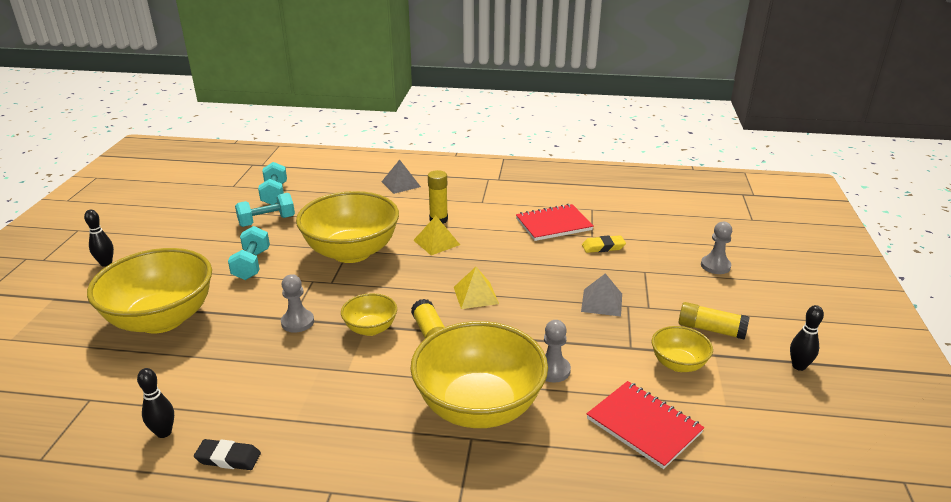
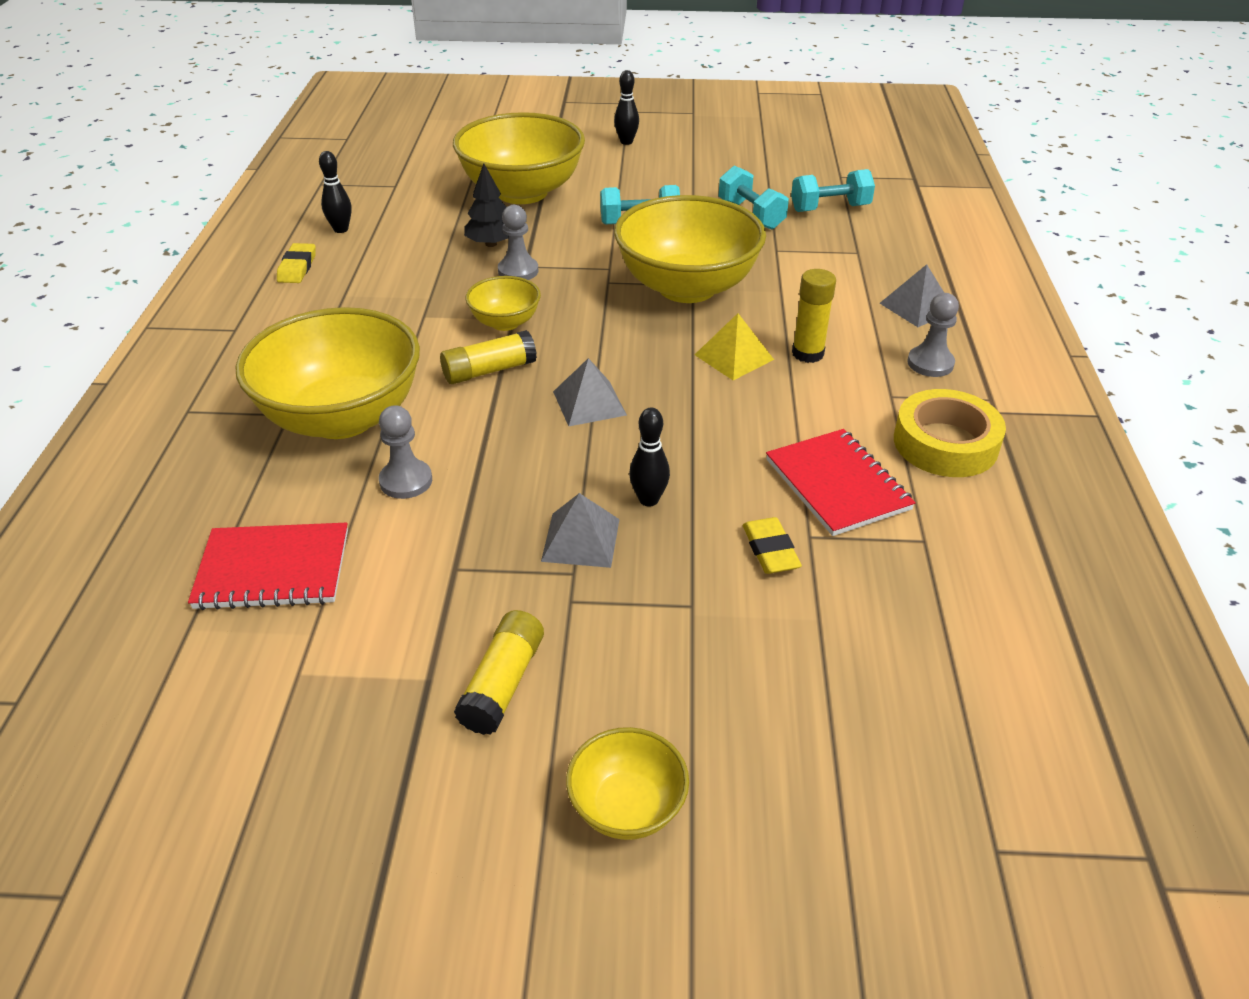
camera: 85 degrees right, 10 degrees up
black eraser [194,439,261,470] -> yellow eraser [277,243,316,283]
yellow pyramid [454,267,499,309] -> grey pyramid [553,358,627,426]
red notebook [587,381,704,469] -> red notebook turned 45 degrees clockwise [188,523,348,610]
yellow bowl [652,326,713,372] -> yellow bowl moved to [566,727,689,840]
grey pawn [701,222,732,274] -> grey pawn moved to [907,293,959,377]
black bowling pin [790,305,824,371] -> black bowling pin moved to [629,408,670,507]
none -> black tree [464,163,509,247]
none -> yellow tape [894,389,1006,477]

